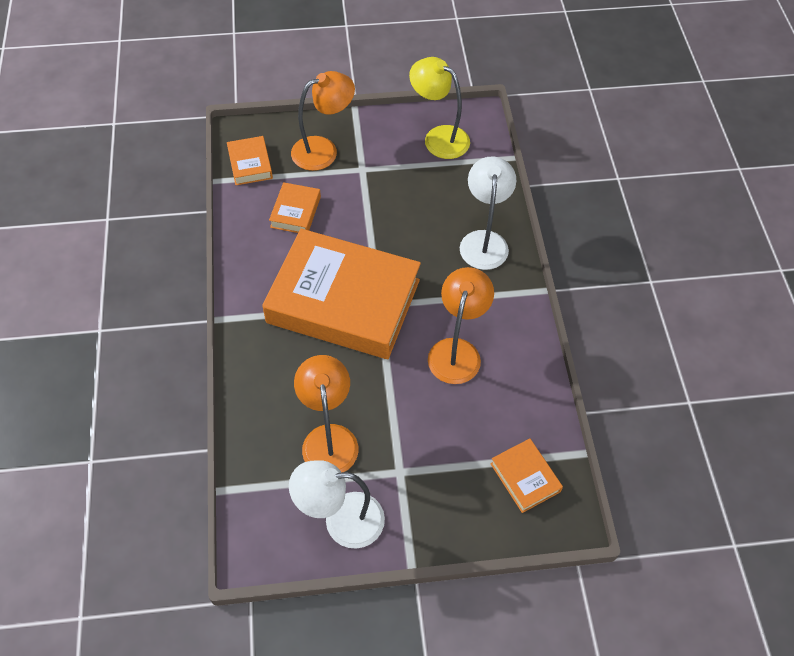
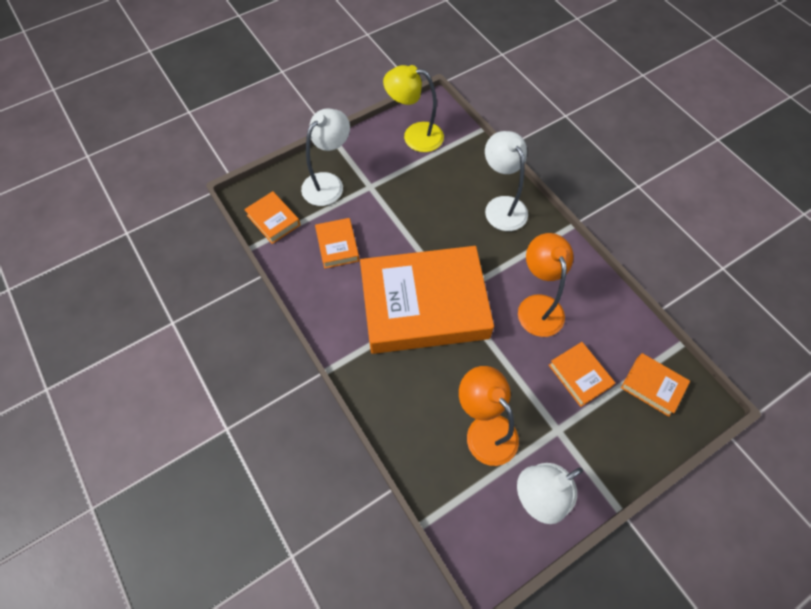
camera: 25 degrees left, 5 degrees up
orange lamp [291,71,355,171] -> white lamp [301,108,350,206]
none -> orange book [549,342,615,407]

